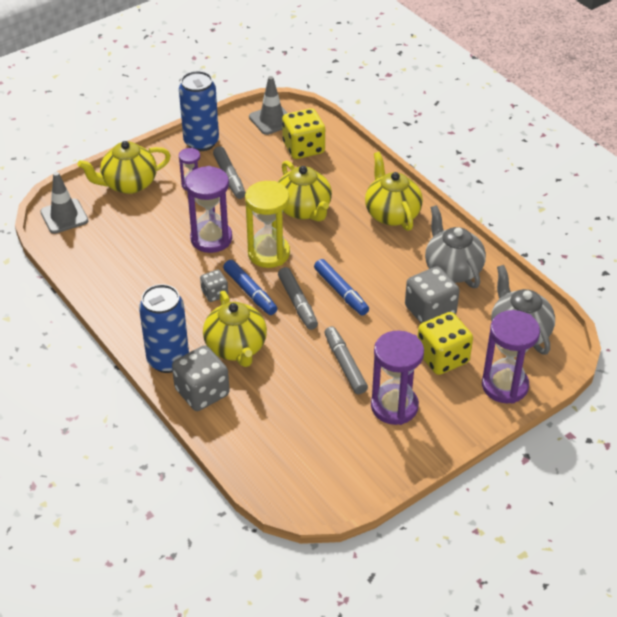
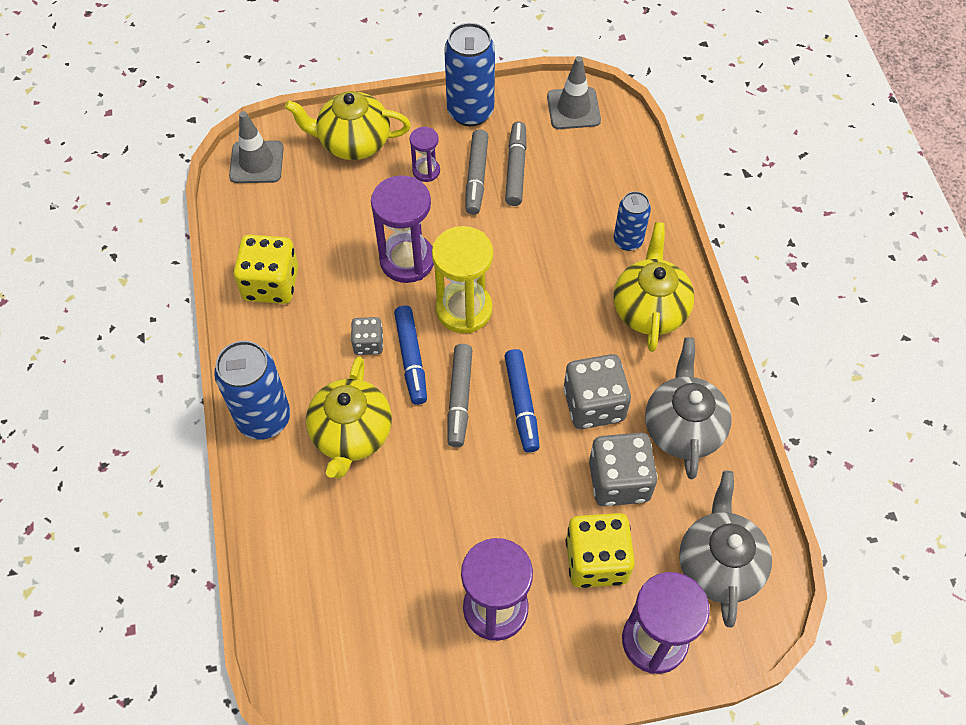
camera: 25 degrees right, 15 degrees up
grey dice [172,345,230,411] -> grey dice moved to [563,354,631,429]
yellow teapot [278,160,332,222] -> none
yellow dice [282,108,325,159] -> yellow dice moved to [234,235,298,304]
grey marker [325,326,368,394] -> grey marker moved to [505,121,527,206]
none -> blue can [614,191,651,251]

